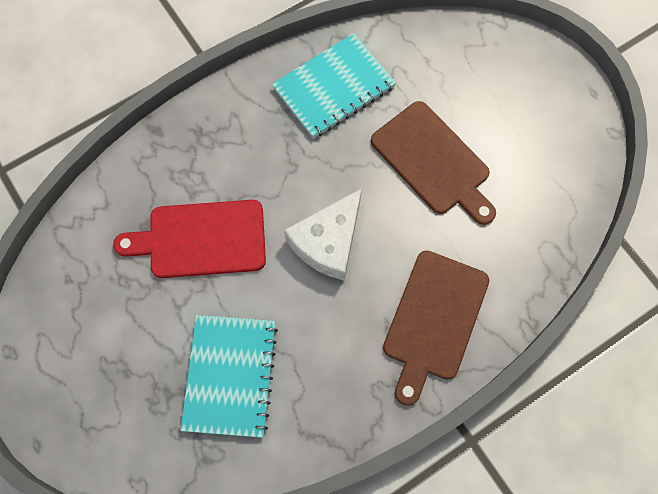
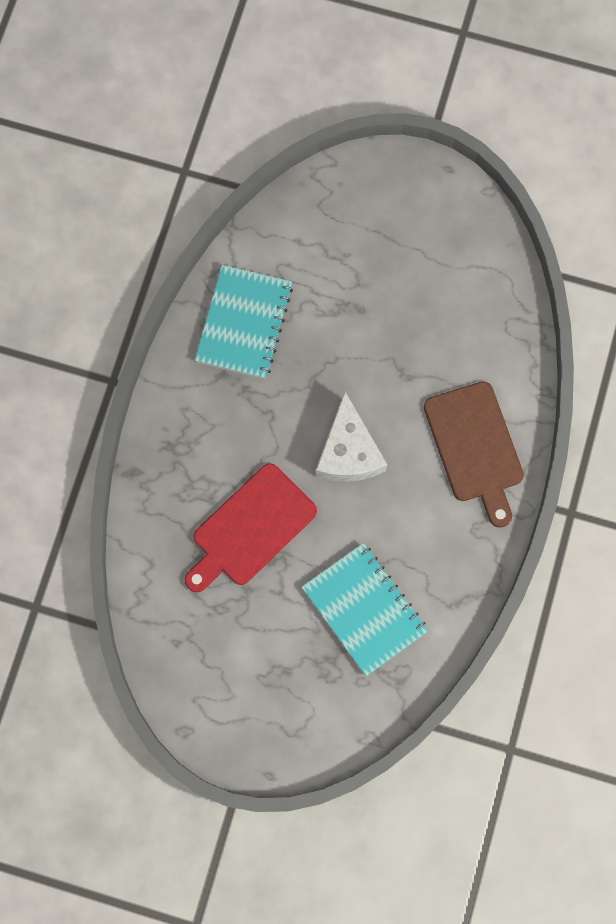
camera: 40 degrees left, 5 degrees up
brown cutting board [371,101,496,225] -> none

